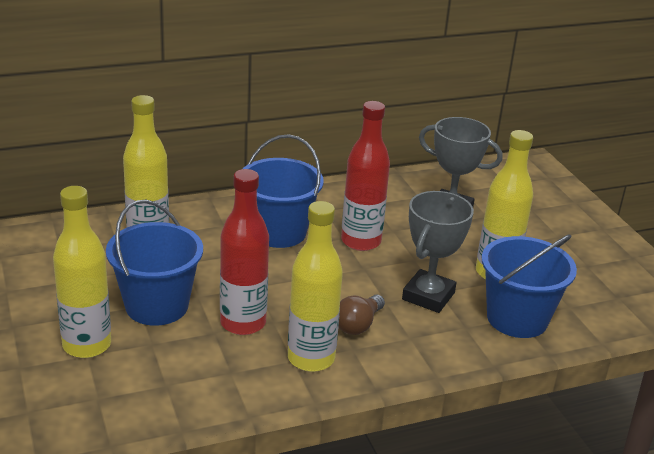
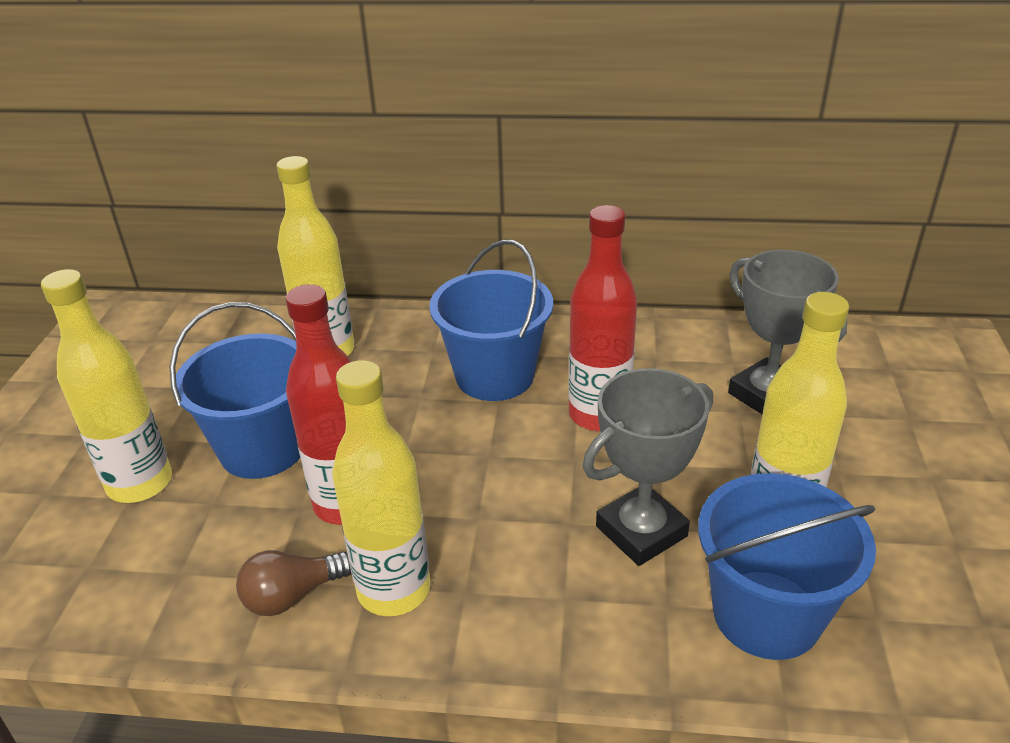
camera: 30 degrees right, 5 degrees up
brown light bulb [339,294,385,335] -> brown light bulb moved to [236,550,351,616]

